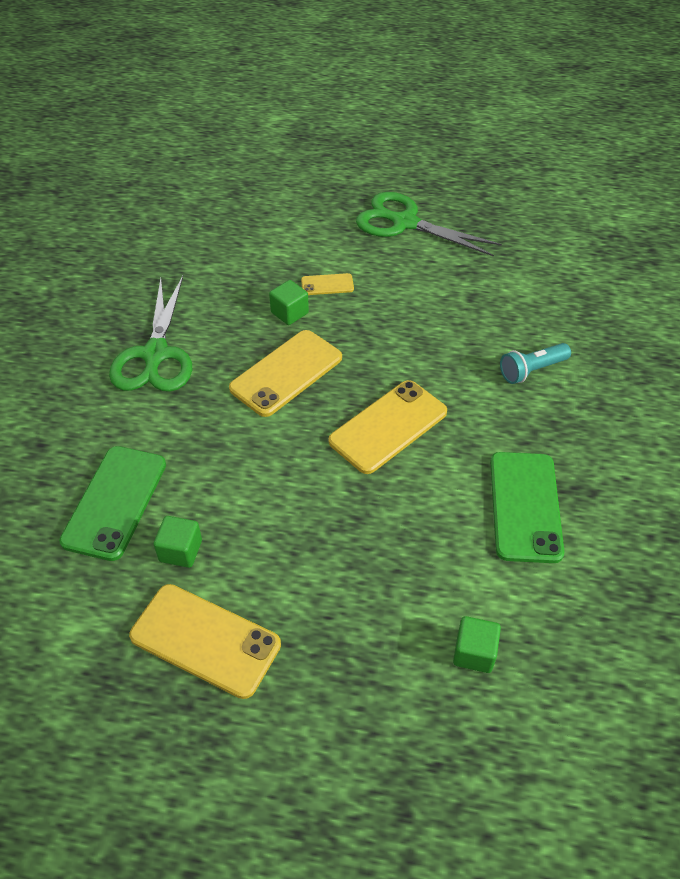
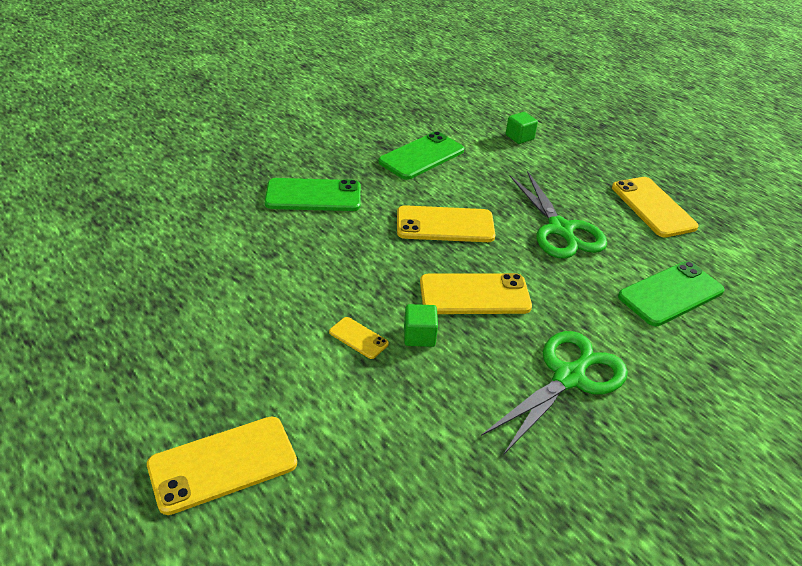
camera: 140 degrees left, 10 degrees down
green cube [154,516,202,568] -> none
green scissors [356,192,502,257] -> green scissors moved to [510,171,607,259]
turquoise flashlight [500,343,571,384] -> green phone [265,178,361,211]
none -> yellow phone [147,416,297,515]

